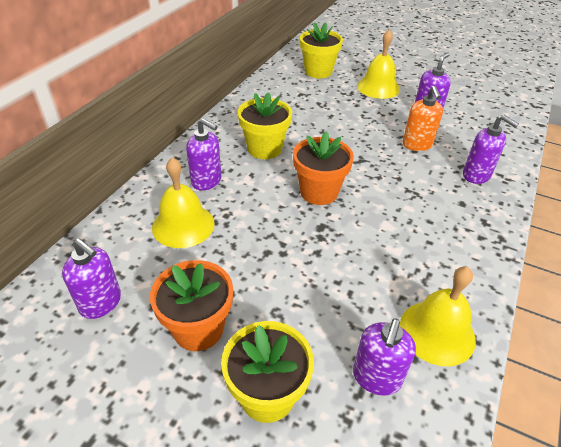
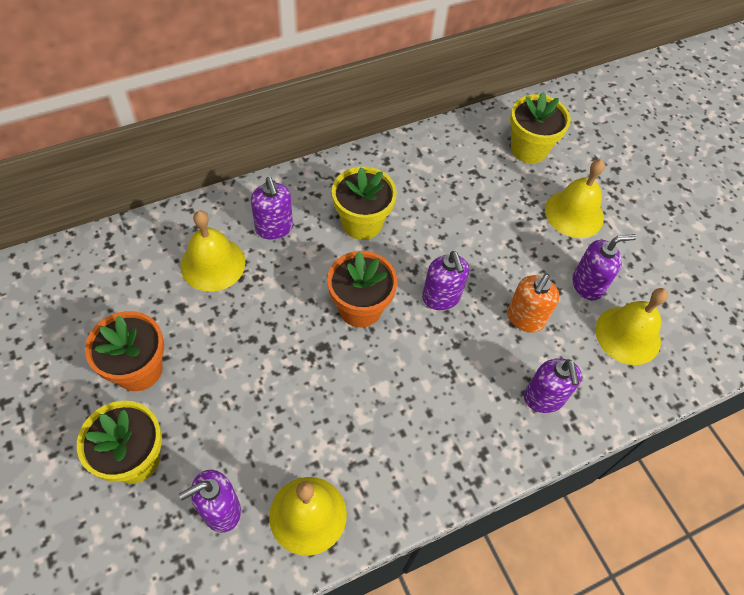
camera: 35 degrees right, 15 degrees up
purple soap dispenser [62,239,121,319] -> purple soap dispenser moved to [422,251,469,310]
none -> yellow bell [595,288,668,365]

